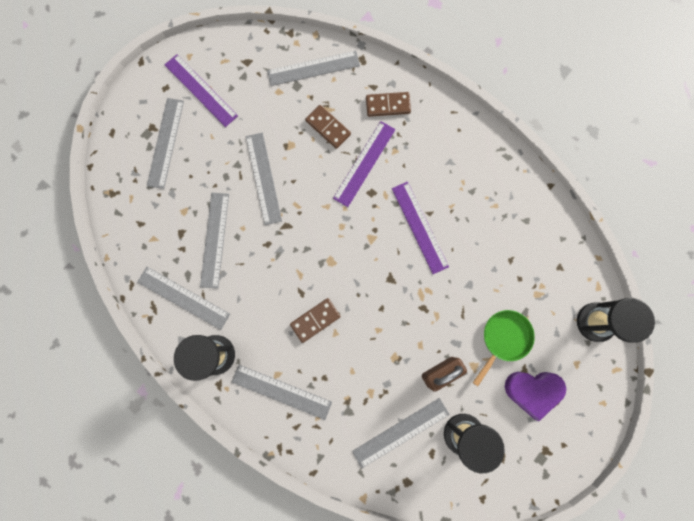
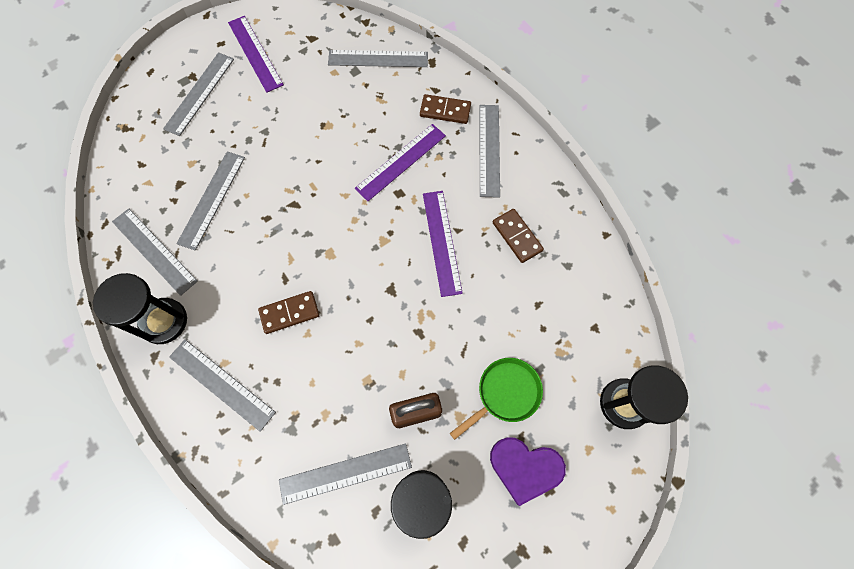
camera: 15 degrees right, 10 degrees down
grey ruler [246,133,282,225] -> grey ruler moved to [480,105,500,198]
brown domino [305,105,351,149] -> brown domino moved to [493,209,544,263]

